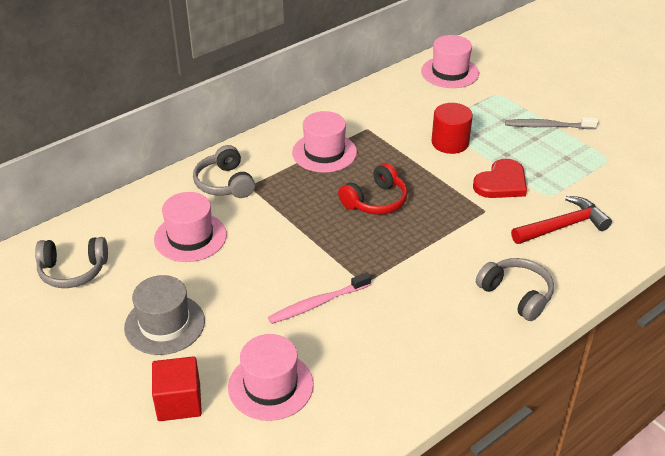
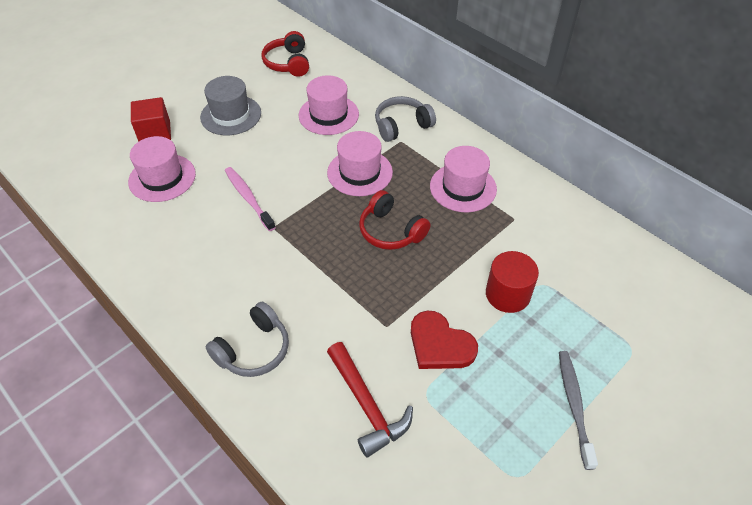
camera: 85 degrees right, 10 degrees up
grey headphones [35,237,108,288] -> red headphones [261,31,309,77]
pink hat [421,35,479,88] -> pink hat moved to [327,131,393,196]

